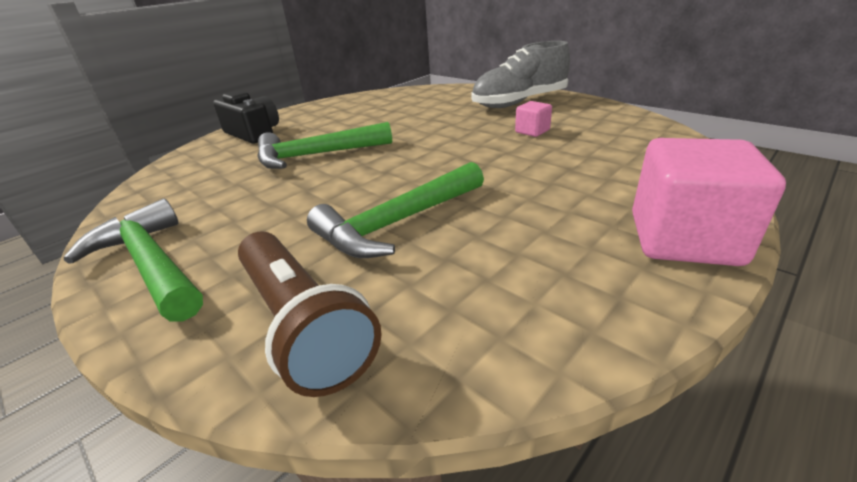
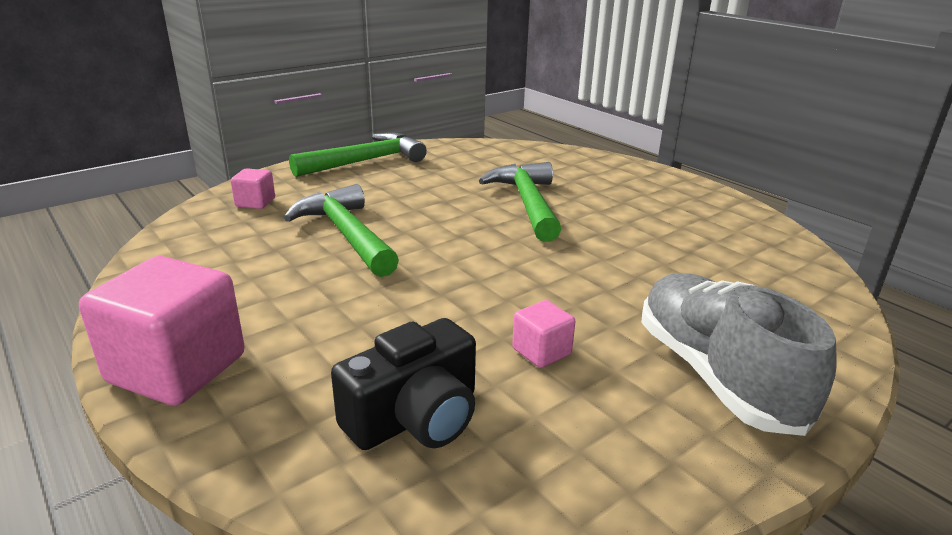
camera: 95 degrees right, 5 degrees down
black camera [213,90,279,144] -> black camera moved to [331,318,476,450]
brown flashlight [238,231,382,397] -> pink cube [231,168,275,209]

